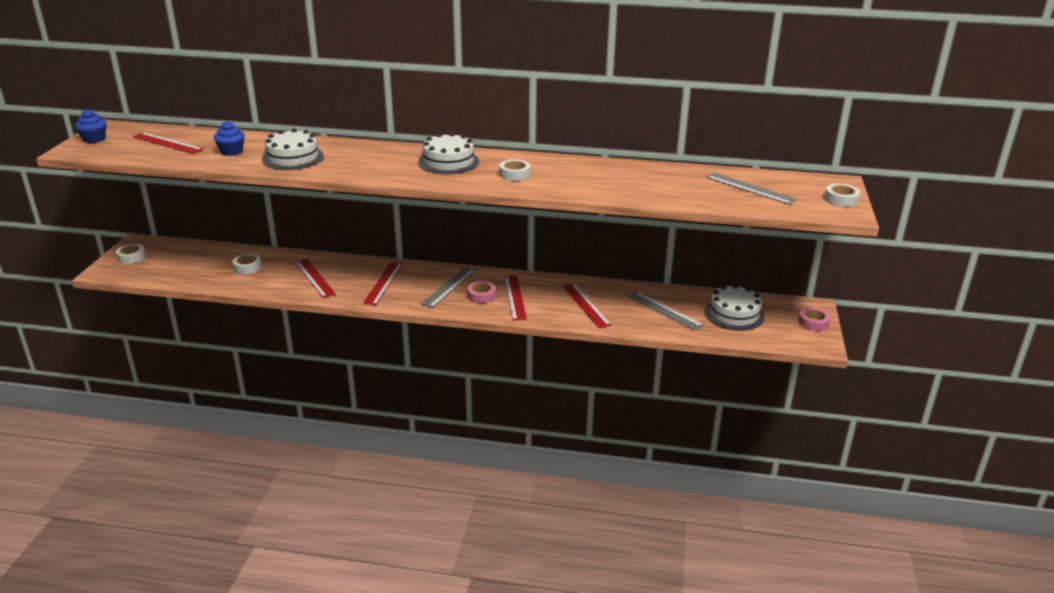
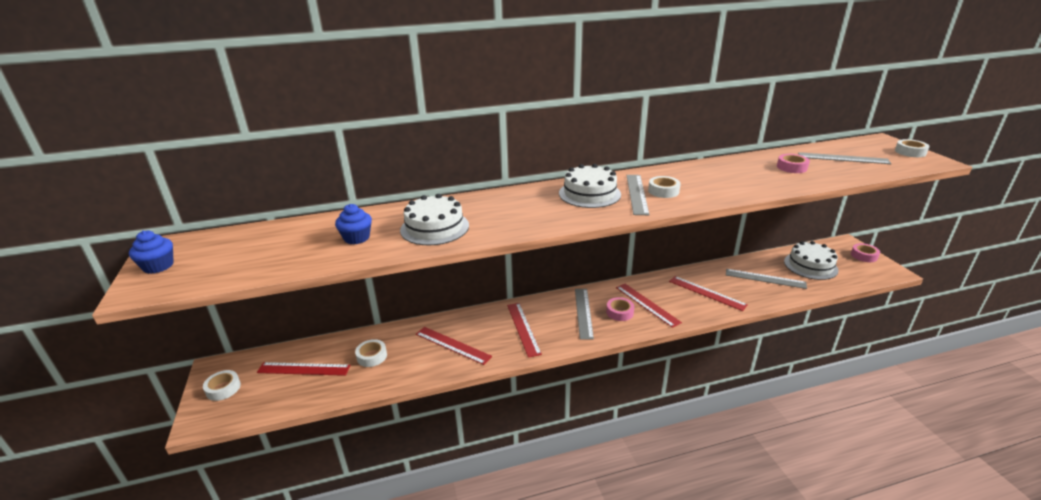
camera: 25 degrees left, 0 degrees up
red ruler [133,132,204,154] -> red ruler moved to [257,362,351,376]
none -> grey ruler [626,175,649,215]
none -> pink tape [777,154,810,173]

